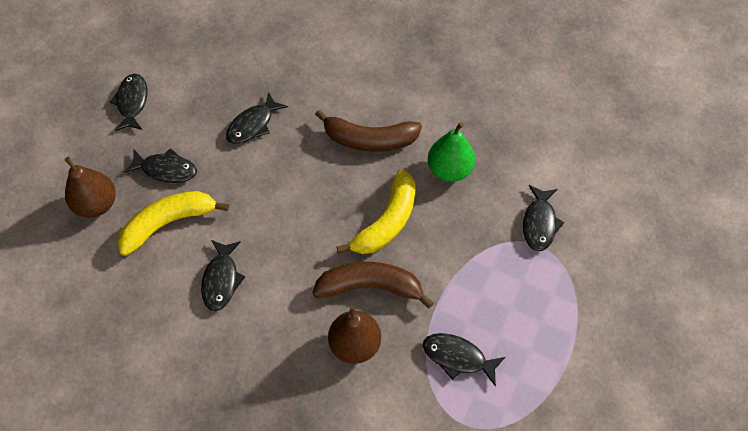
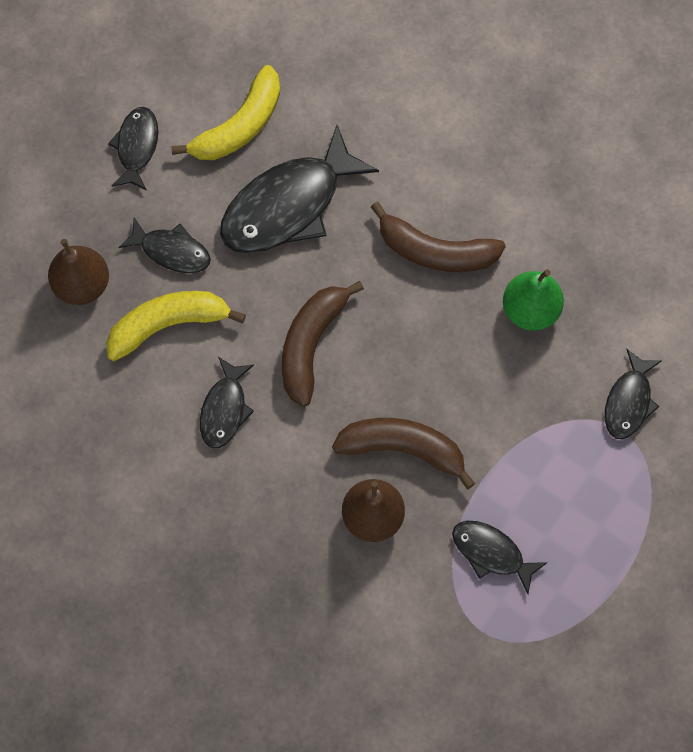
camera: 10 degrees right, 10 degrees up
black fish [226,92,288,144] -> black fish [220,125,379,253], size x1.87
yellow banana [337,169,416,254] -> yellow banana moved to [171,65,280,160]
none -> brown banana [282,281,364,407]

